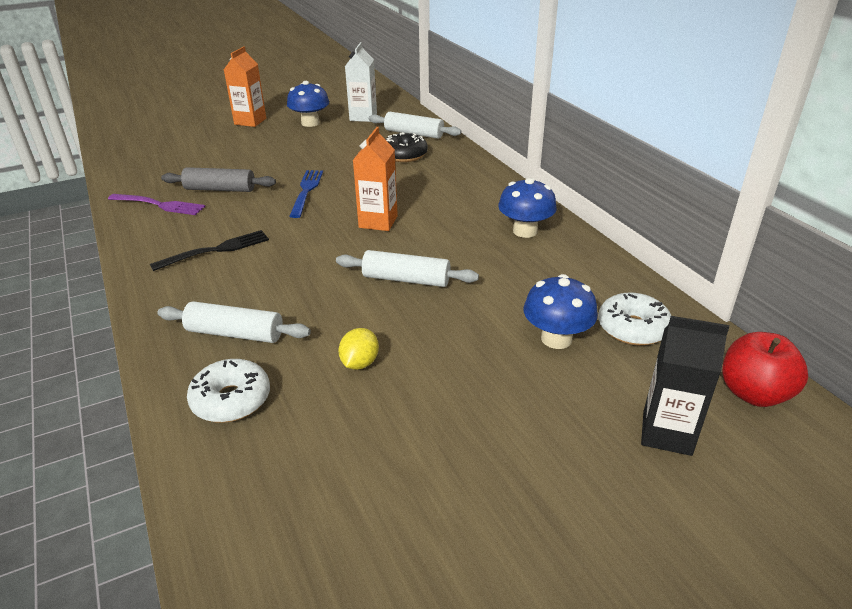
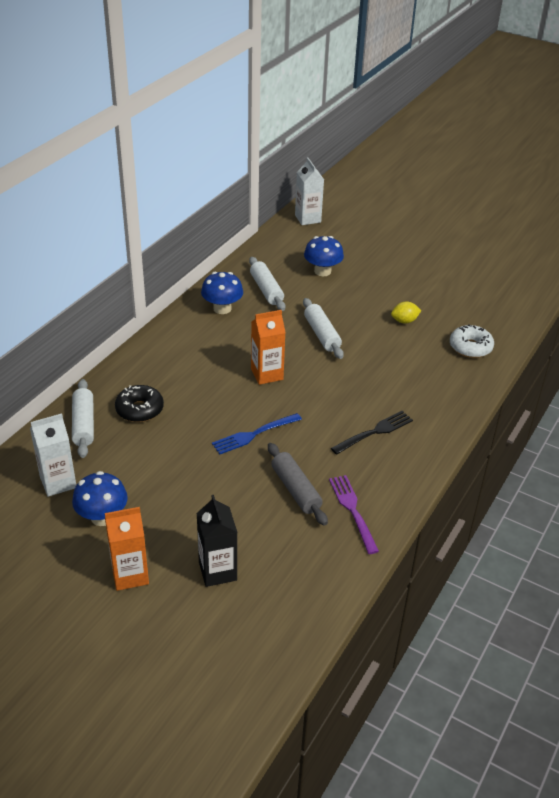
camera: 125 degrees left, 5 degrees up
black fork [150,230,269,271] -> black fork turned 120 degrees clockwise [331,411,413,455]
white rolling pin [157,301,311,343] -> white rolling pin moved to [249,257,286,311]
white donut [598,293,671,346] -> none
black carton [641,316,729,456] -> black carton moved to [196,495,237,587]
red apple [722,332,808,407] -> white carton [295,158,324,225]

